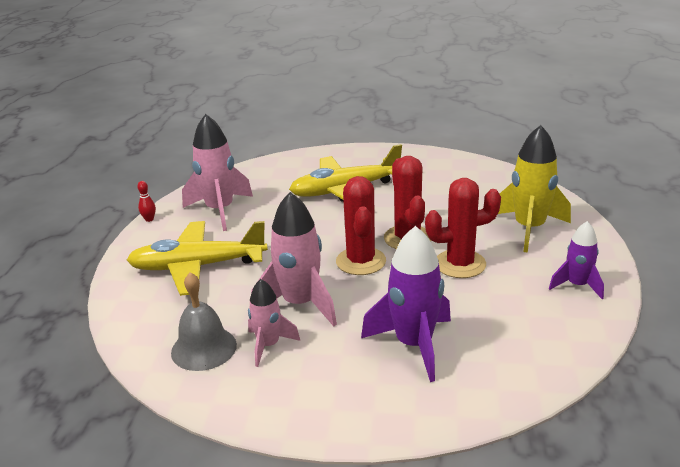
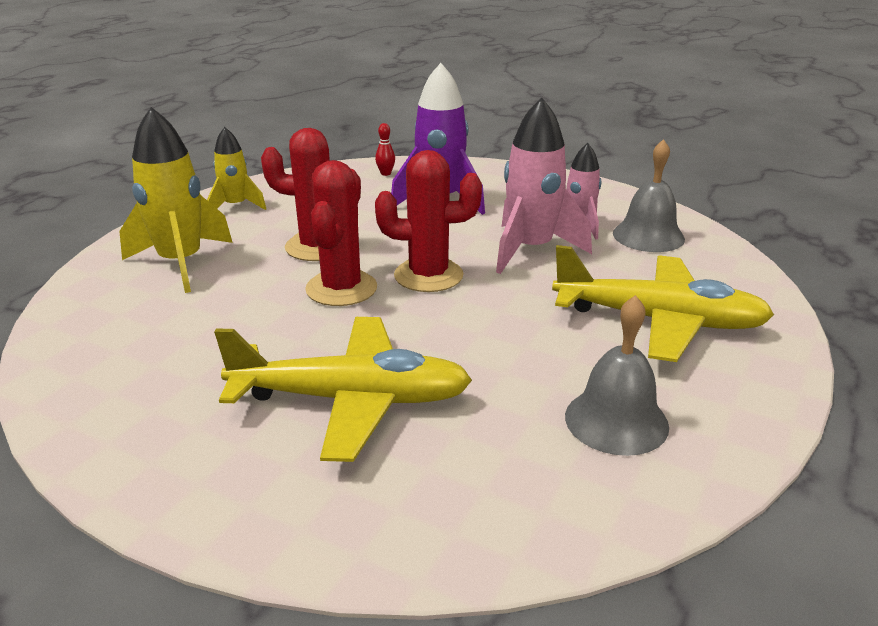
camera: 160 degrees left, 0 degrees up
red bowling pin [137,181,156,222] -> red bowling pin moved to [375,123,395,176]
pink rocket [182,114,253,231] -> grey bell [565,295,669,456]
red cactus [336,176,386,275] -> red cactus turned 75 degrees clockwise [375,150,482,292]
purple rocket [549,221,604,299] -> yellow rocket [207,127,266,210]

